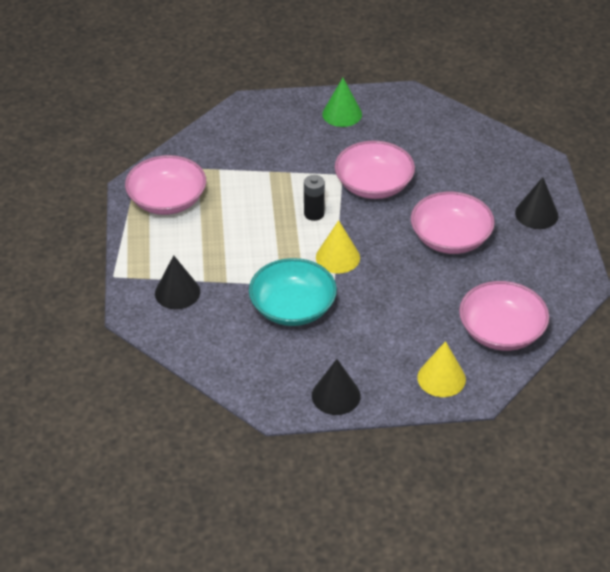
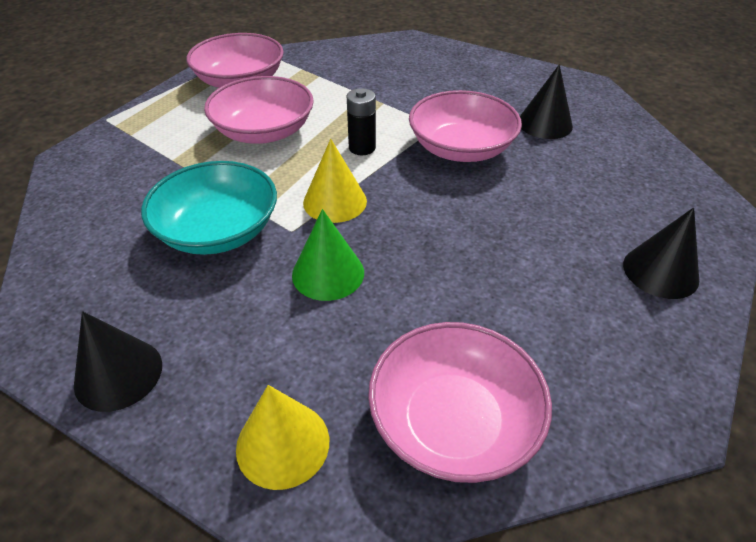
camera: 35 degrees right, 0 degrees up
black cone [155,255,200,309] -> black cone moved to [520,64,573,139]
green cone [322,78,362,127] -> green cone moved to [292,209,364,301]
pink bowl [411,192,495,254] -> pink bowl moved to [204,76,314,144]

